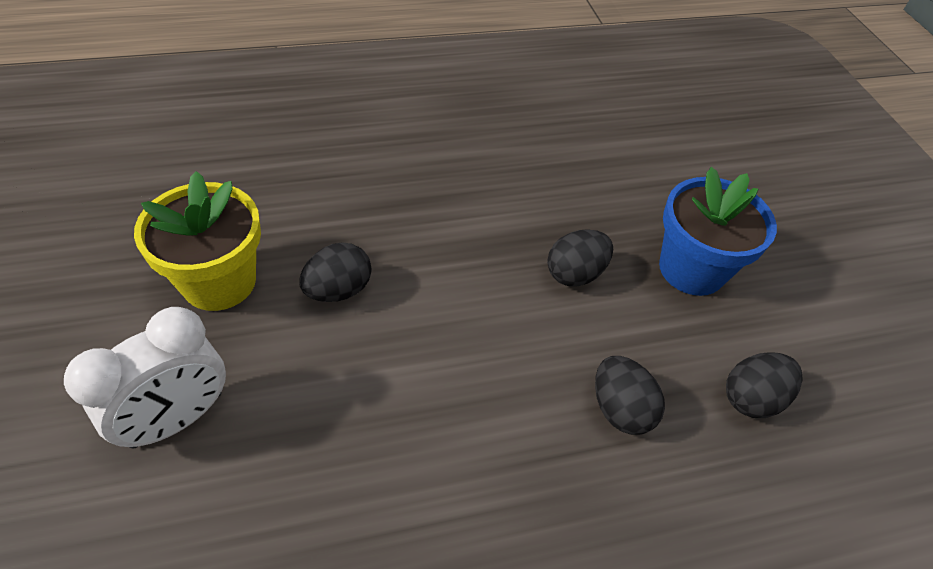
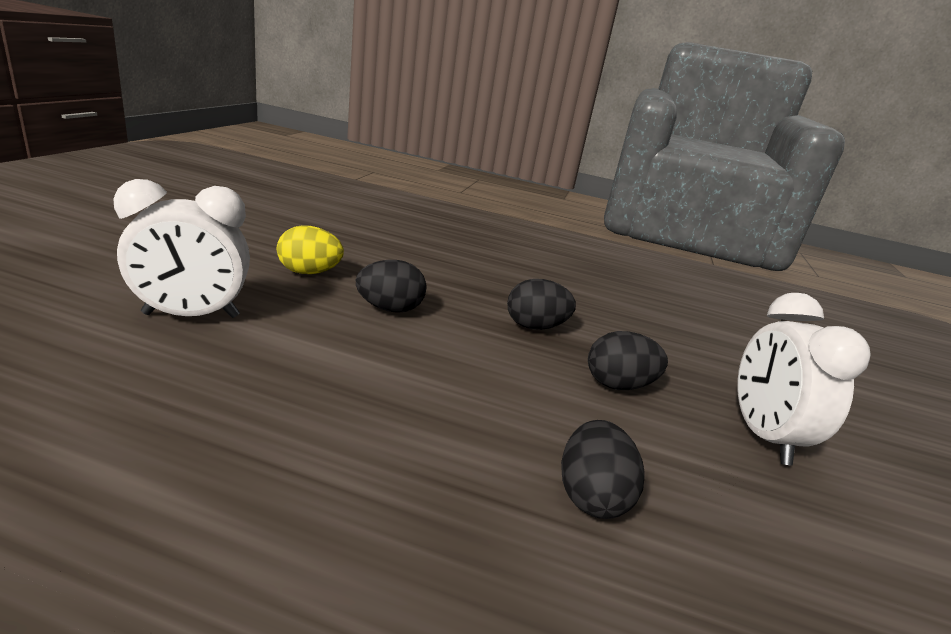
camera: 30 degrees right, 25 degrees down
yellow flower pot [134,171,261,311] -> yellow egg [277,225,344,274]
blue flower pot [659,167,777,296] -> white clock [737,293,870,466]
black egg [726,352,803,418] -> black egg moved to [507,279,576,330]

